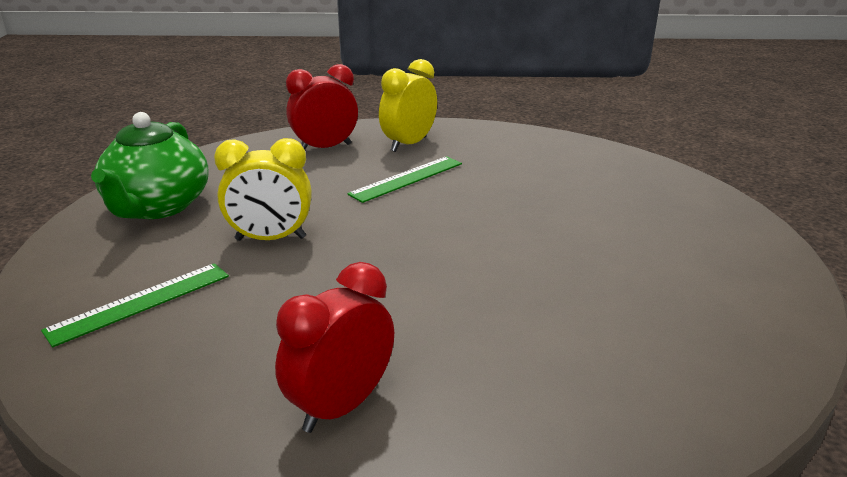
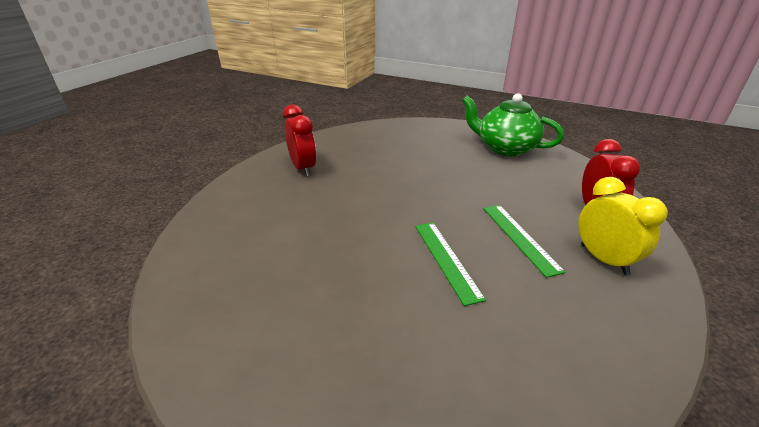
camera: 115 degrees right, 5 degrees up
green ruler [41,263,229,347] -> green ruler moved to [415,223,486,306]
yellow clock [214,138,312,241] -> none

